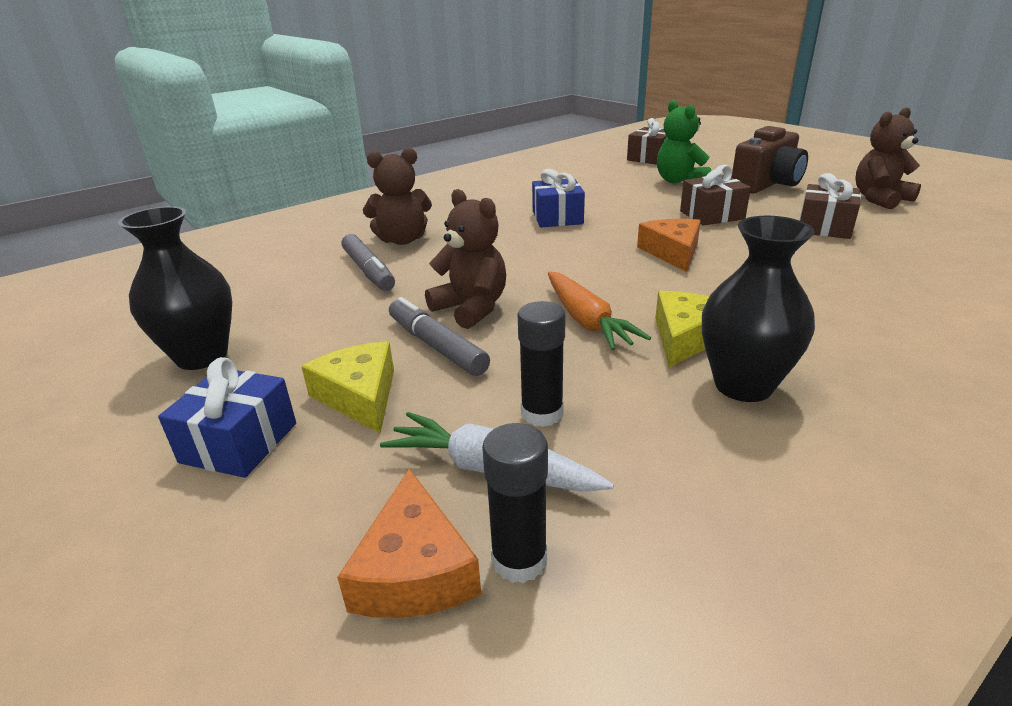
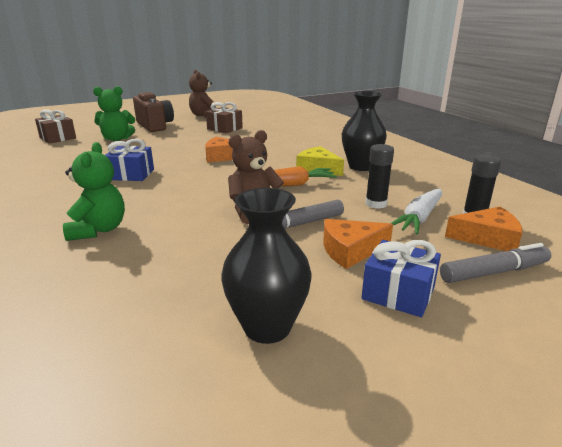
camera: 80 degrees left, 5 degrees down
yellow cheese [301,341,394,433] -> orange cheese [324,219,393,269]
grey marker [341,234,395,291] -> grey marker moved to [440,243,551,283]
brown teddy bear [363,148,432,245] -> green teddy bear [63,142,125,241]
brown gift [680,165,751,225] -> none

